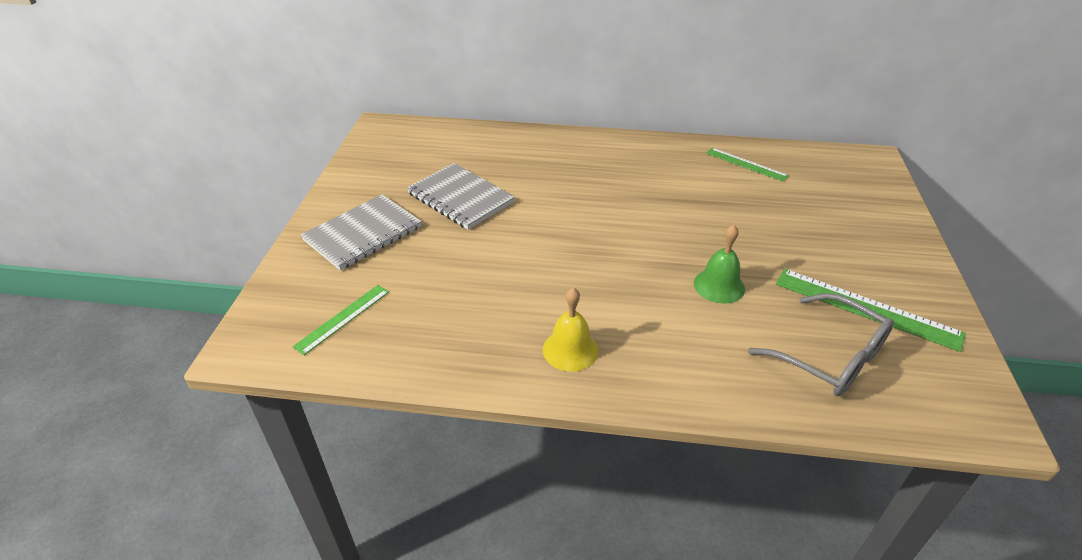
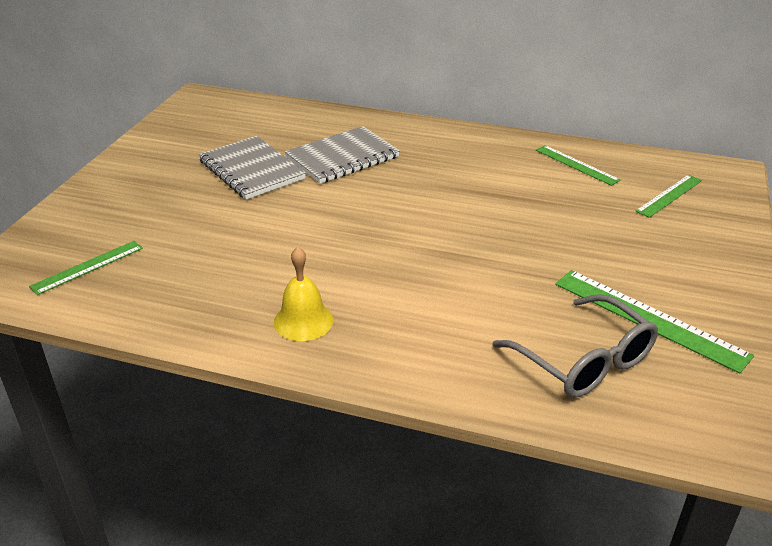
camera: 10 degrees right, 5 degrees down
grey notebook [301,194,422,270] -> grey notebook moved to [285,126,400,184]
green bell [694,225,745,304] -> none
none -> green ruler [636,175,702,218]

